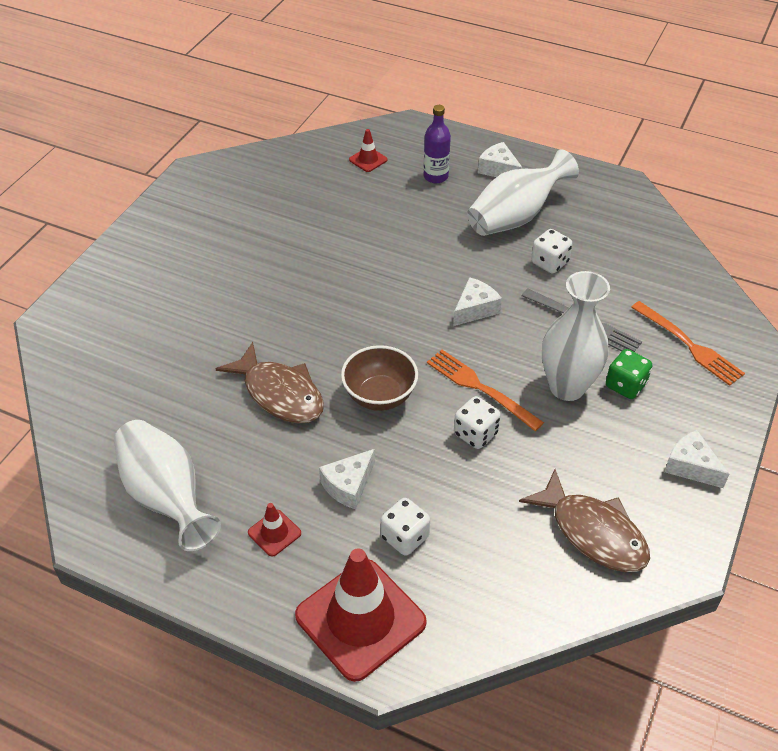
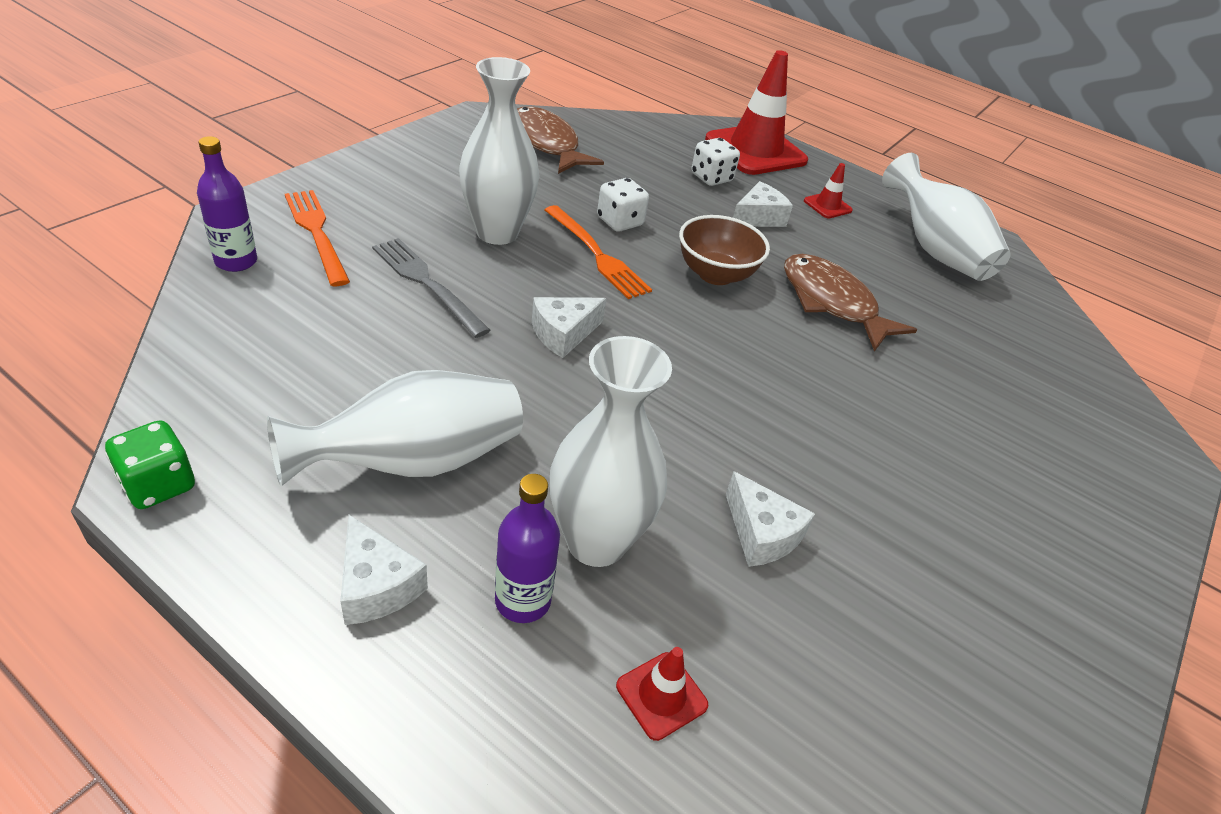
camera: 175 degrees left, 5 degrees down
white dice [531,229,572,274] -> none
green dice [606,349,652,399] -> green dice moved to [105,420,195,509]
white cheese [664,430,729,488] -> white cheese moved to [726,471,815,567]
none -> purple bottle [197,136,257,272]
none -> white vase [550,336,672,567]

